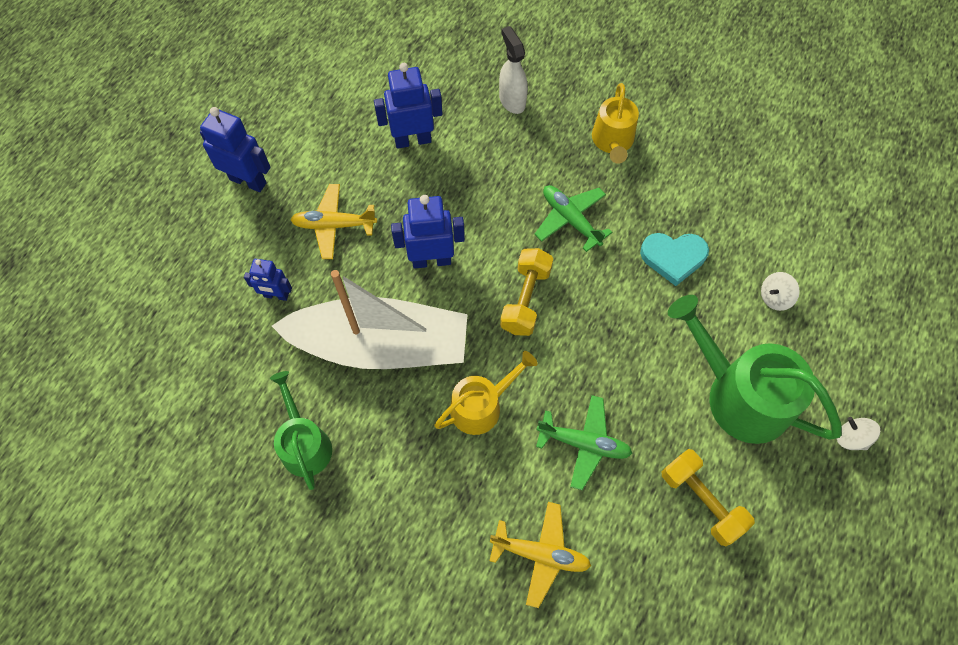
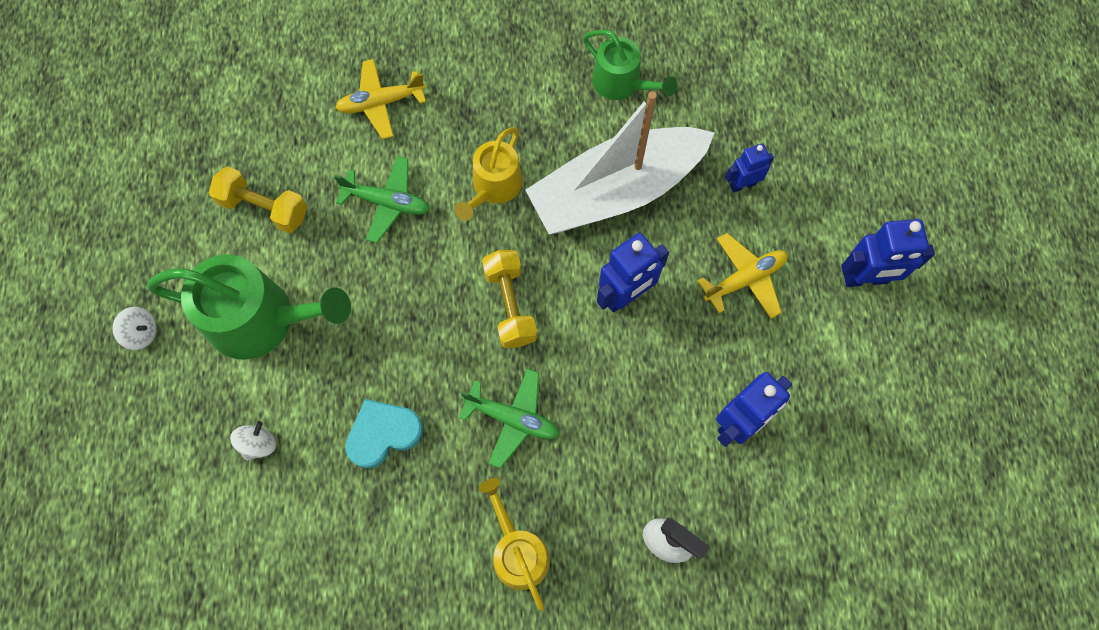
camera: 150 degrees right, 5 degrees up
green plane [536,395,632,490] -> green plane turned 150 degrees counterclockwise [334,156,430,243]

